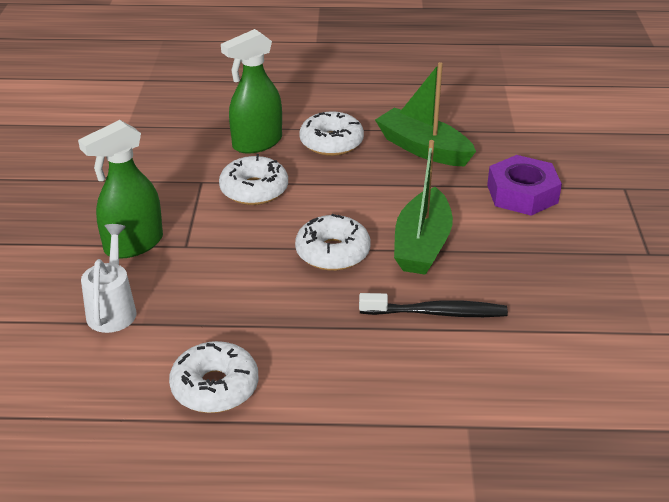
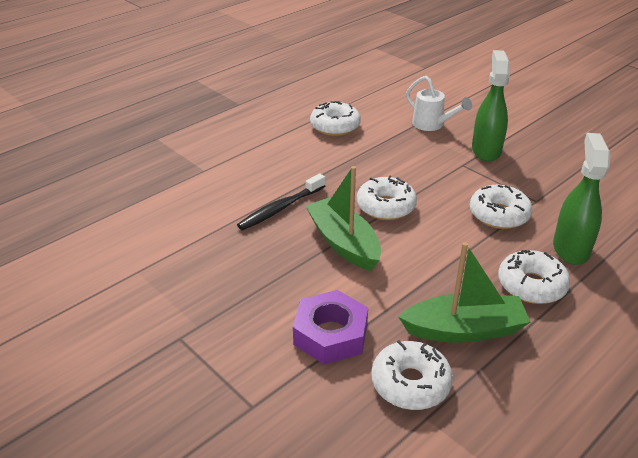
camera: 135 degrees right, 0 degrees up
none -> white donut [371,340,453,410]

